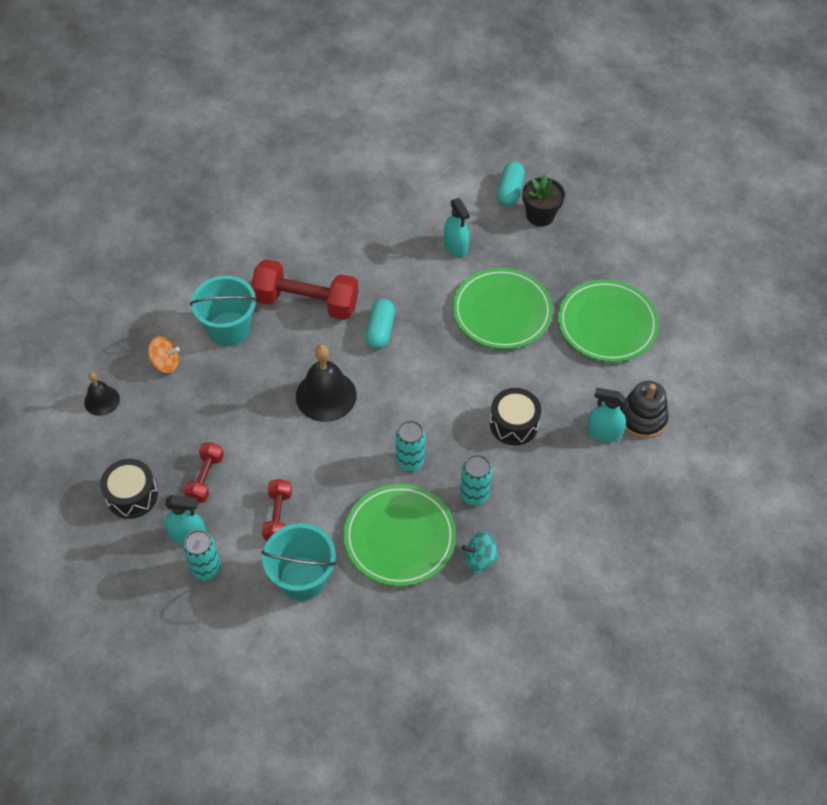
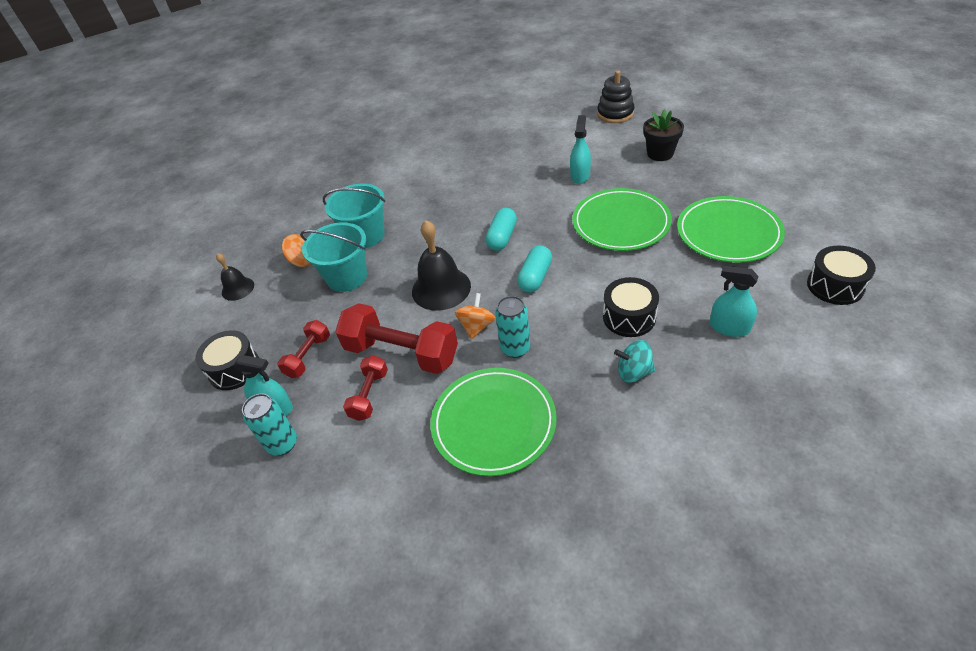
camera: 15 degrees right, 10 degrees down
red dumbbell [251,259,358,320] -> red dumbbell moved to [335,303,458,374]
turquoise bucket [261,523,336,601] -> turquoise bucket moved to [300,222,367,292]
turquoise spray bottle [444,198,470,257] -> turquoise spray bottle turned 150 degrees counterclockwise [570,115,591,184]
turquoise can [460,455,492,506] -> none
turquoise spinning top [462,532,499,573] -> turquoise spinning top moved to [614,340,655,382]
turquoise capsule [497,162,525,206] -> turquoise capsule moved to [517,245,552,293]
black stacking toy [620,381,669,438] -> black stacking toy moved to [597,70,634,123]
none -> orange spinning top [455,293,495,339]
none -> black drum [807,246,876,305]

